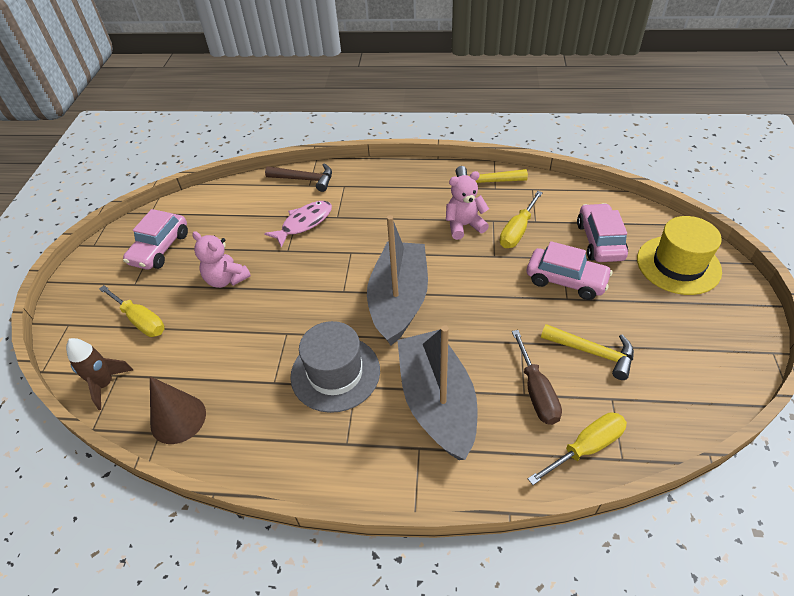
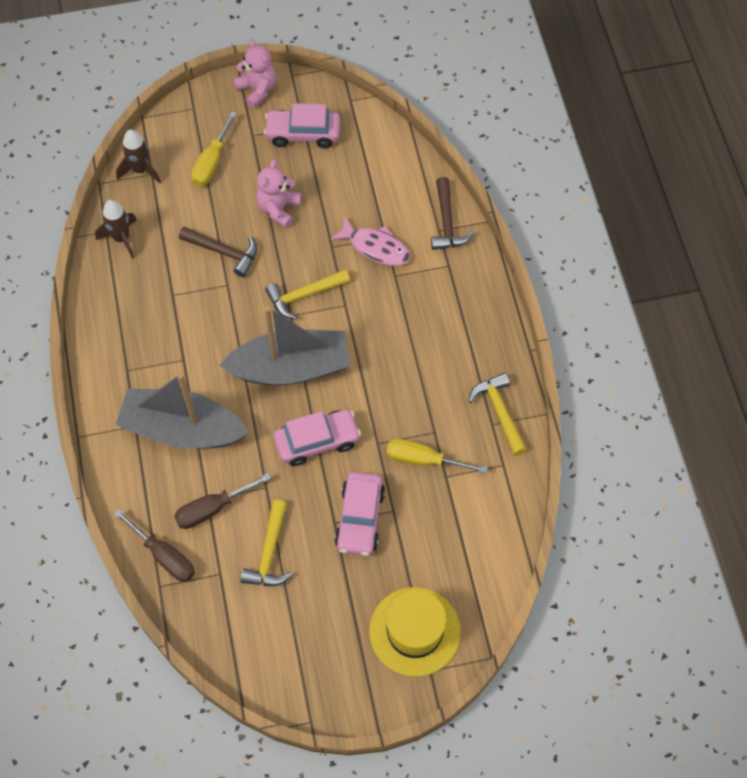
camera: 70 degrees right, 15 degrees up
brown cone [150,376,206,444] -> brown rocket [95,200,137,259]
grey hat [290,321,380,413] -> none
grey boat [397,325,478,460] -> grey boat turned 135 degrees counterclockwise [115,373,249,449]
pink teddy bear [446,171,489,240] -> pink teddy bear moved to [233,39,276,108]
yellow screwdriver [528,412,627,485] -> brown screwdriver [113,509,195,582]
pink car [577,203,628,262] -> pink car moved to [274,409,361,466]
none -> brown hammer [179,227,257,277]
none -> yellow hammer [265,269,350,320]

